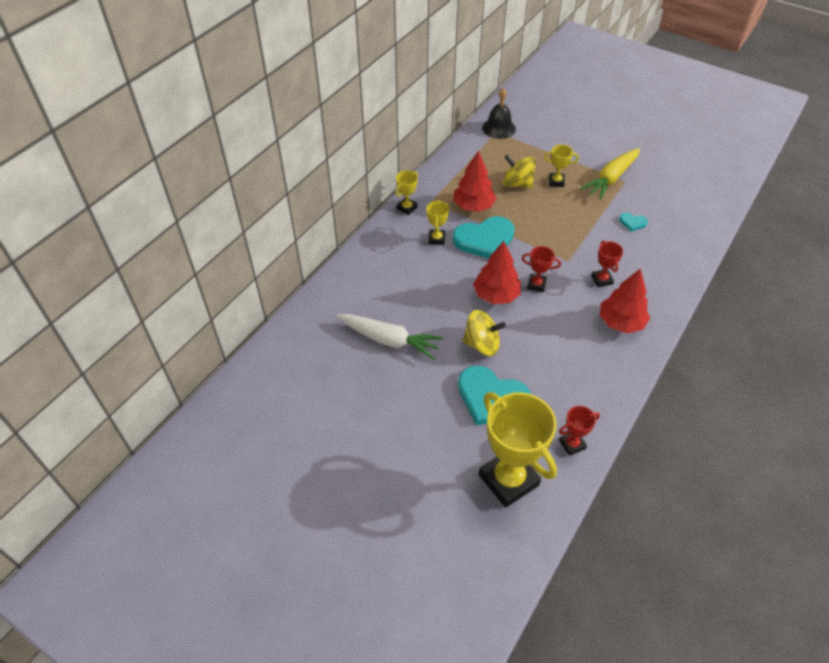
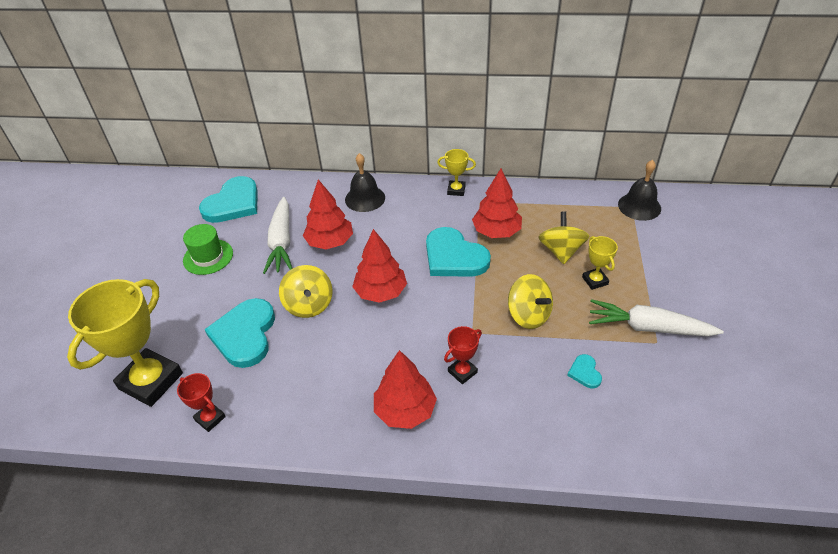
camera: 65 degrees right, 5 degrees down
yellow trophy [426,200,449,245] -> none
red trophy [522,246,561,292] -> none
yellow carrot [581,148,640,199] -> white carrot [589,299,724,336]
none -> green hat [183,224,233,275]
none -> turquoise heart [199,176,258,223]
none -> red tree [303,179,353,249]
none -> black bell [345,153,385,212]
none -> yellow spinning top [508,274,553,329]

